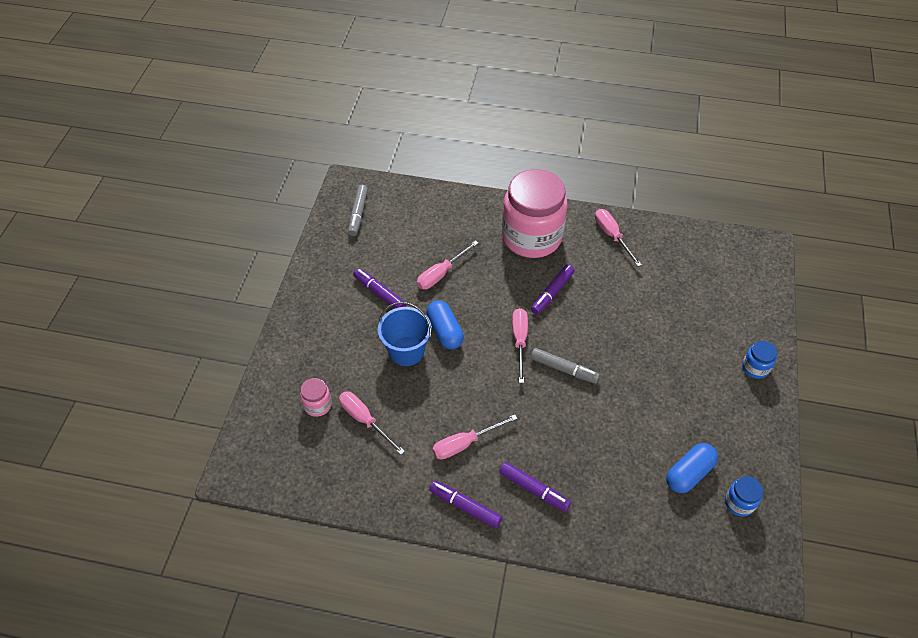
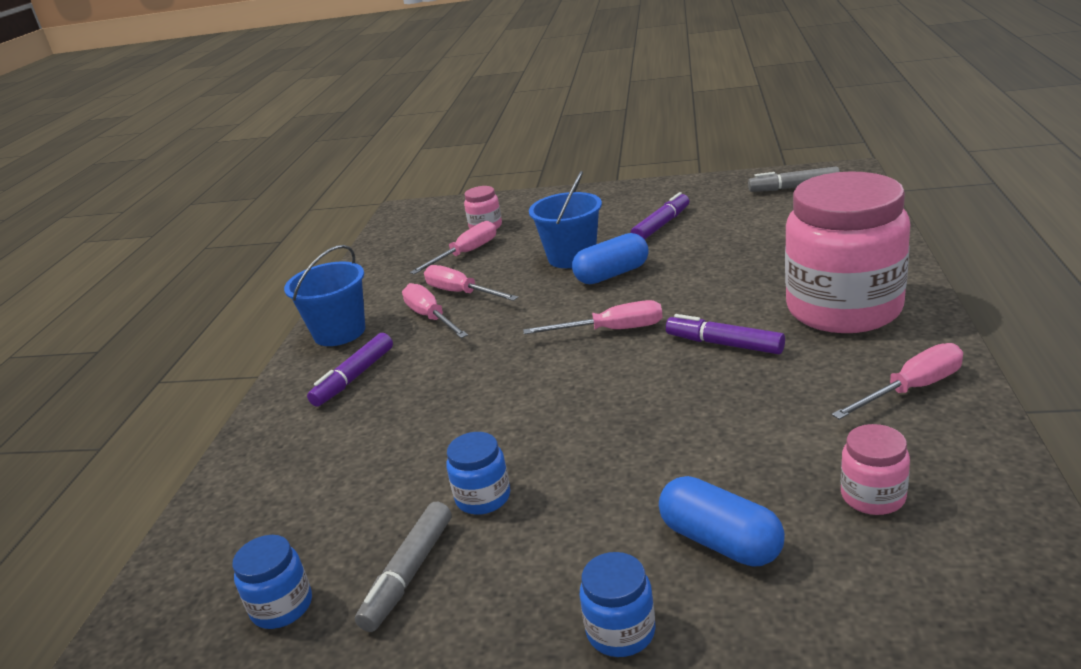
camera: 90 degrees right, 25 degrees down
pink screwdriver [417,240,478,289] -> pink screwdriver moved to [424,265,518,301]
purple marker [429,481,502,529] -> blue bucket [284,245,365,346]
grey marker [531,348,600,384] -> grey marker moved to [355,502,452,632]
blue capsule [666,443,718,493] -> blue capsule moved to [659,476,785,567]
none -> blue jar [446,432,510,515]
none -> pink jar [841,424,910,515]

